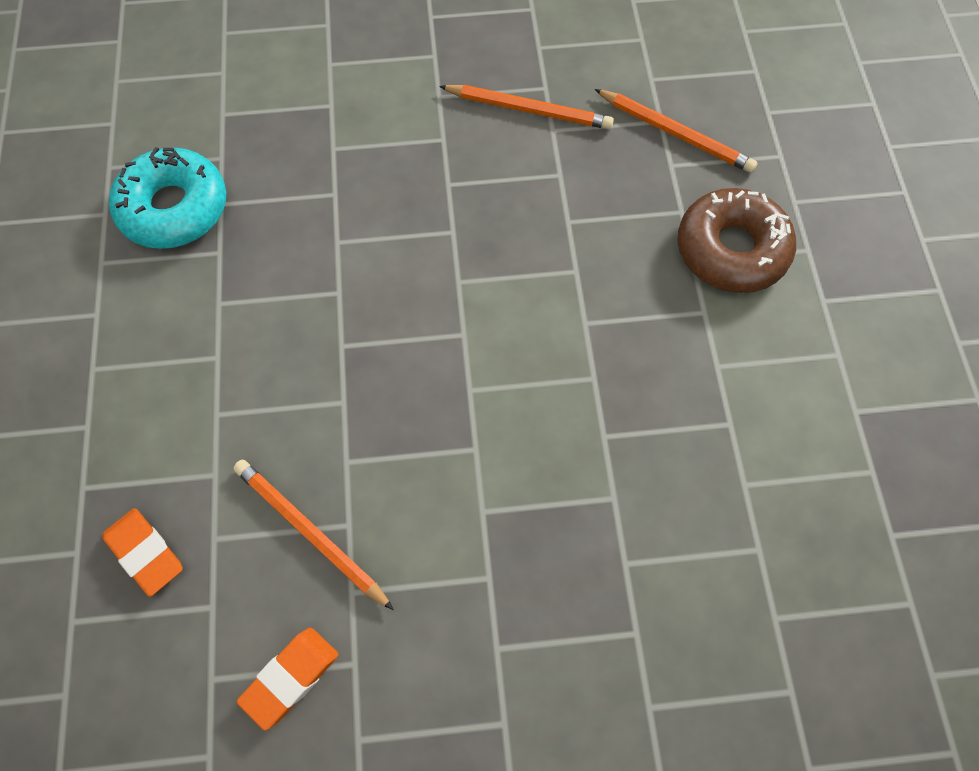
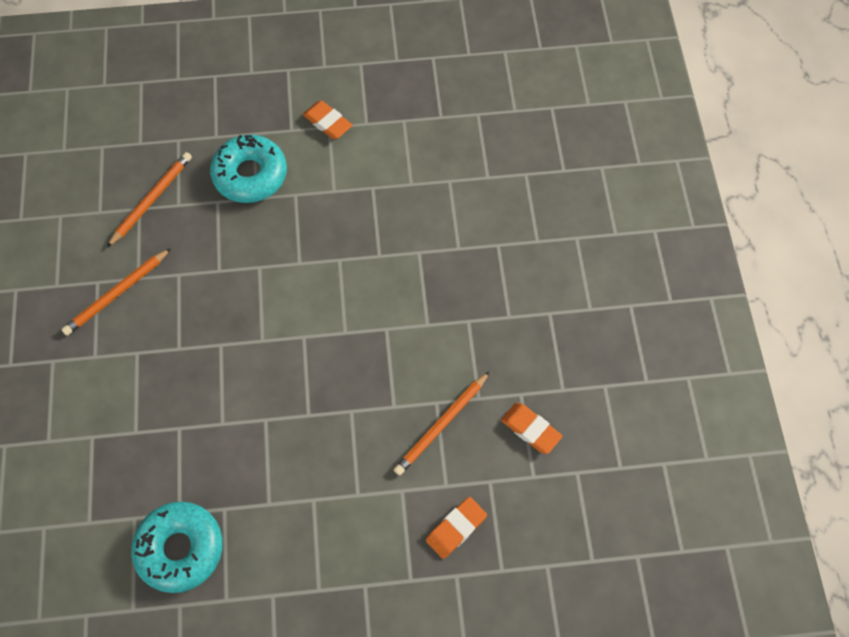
camera: 90 degrees left, 0 degrees up
orange pencil [439,85,614,130] -> orange pencil turned 150 degrees counterclockwise [61,248,171,336]
brown donut [677,188,796,293] -> turquoise donut [210,135,287,203]
none -> orange eraser [303,101,352,139]

